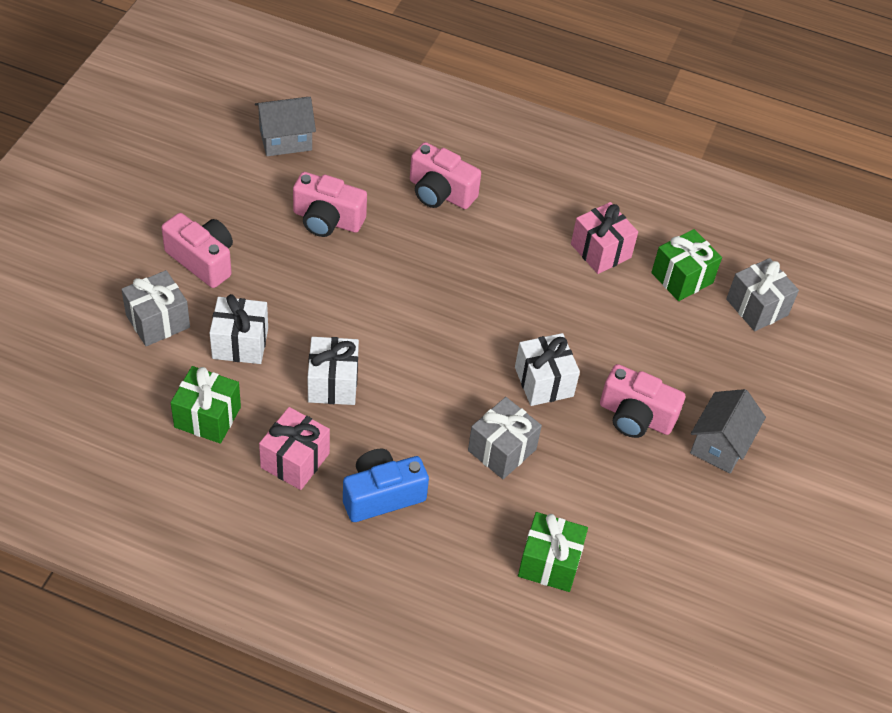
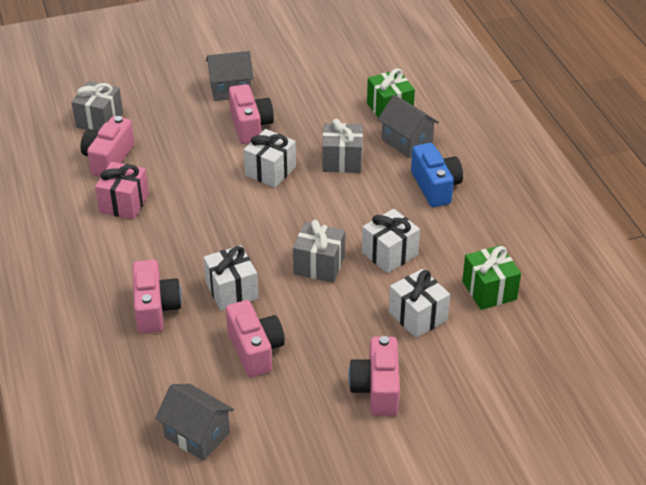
camera: 125 degrees left, 10 degrees down
grey gift [121,270,190,346] -> grey gift moved to [293,220,345,283]
pink gift [259,407,330,490] -> none
blue camera [343,449,429,522] -> blue camera turned 135 degrees counterclockwise [411,143,463,207]
green gift [651,229,722,301] -> pink camera [80,116,134,177]
none -> white gift [203,245,258,311]
none -> grey house [378,95,439,158]

